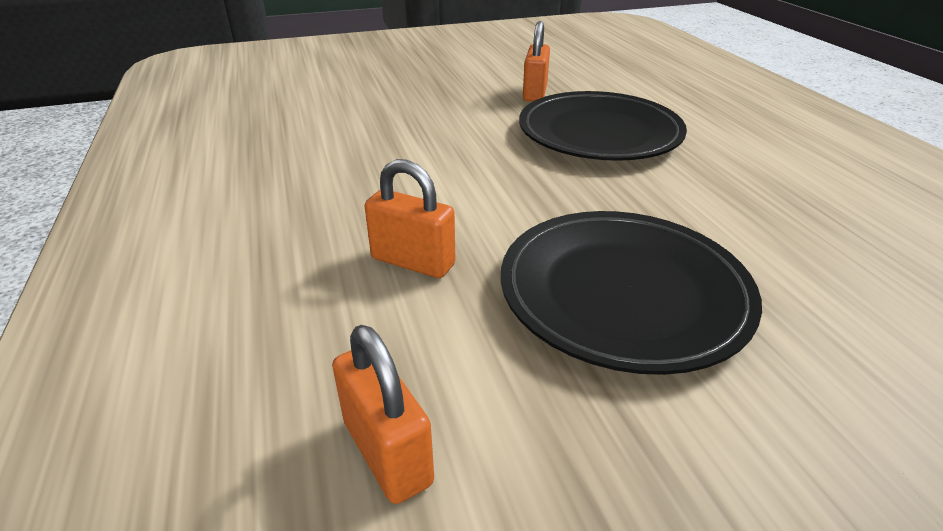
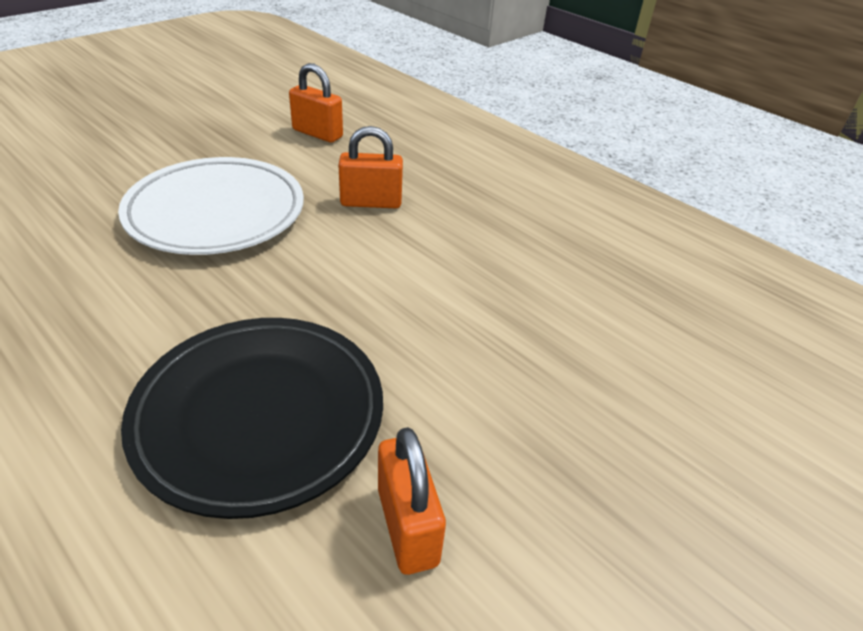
camera: 150 degrees right, 5 degrees up
black plate [501,211,762,375] -> white plate [118,157,304,255]

